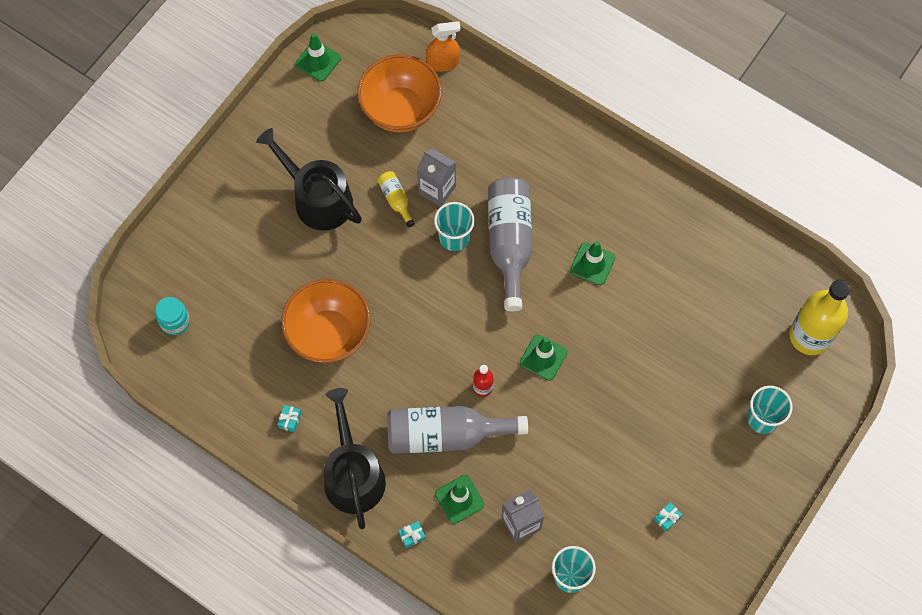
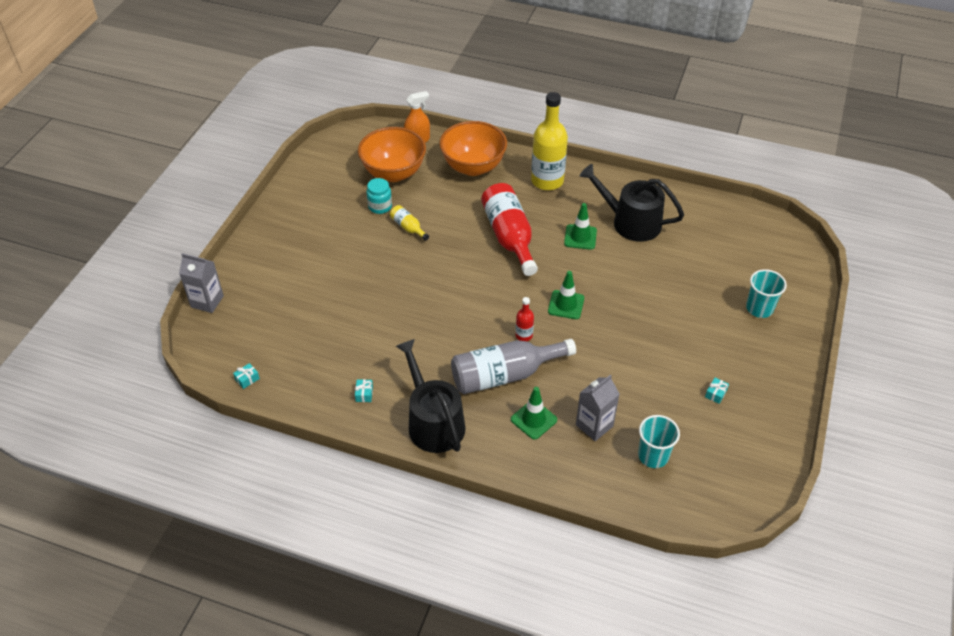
camera: 15 degrees left, 20 degrees down
turquoise jar [155,297,190,335] -> turquoise jar moved to [366,178,392,214]
black watering can [256,128,362,231] -> black watering can moved to [580,164,684,242]
orange bowl [281,279,371,363] -> orange bowl moved to [439,121,507,176]
green traffic cone [295,33,341,82] -> none
turquoise gift [398,521,426,548] -> turquoise gift moved to [233,363,260,389]
grey carton [417,148,456,207] -> grey carton moved to [179,253,224,313]
turquoise cup [434,202,475,251] -> none
grey bottle [488,177,532,311] -> red bottle [481,183,538,276]
yellow bottle [789,280,850,355] -> yellow bottle moved to [531,92,568,190]

